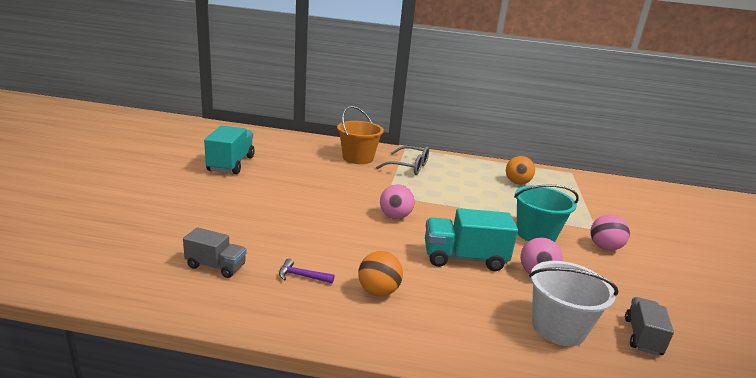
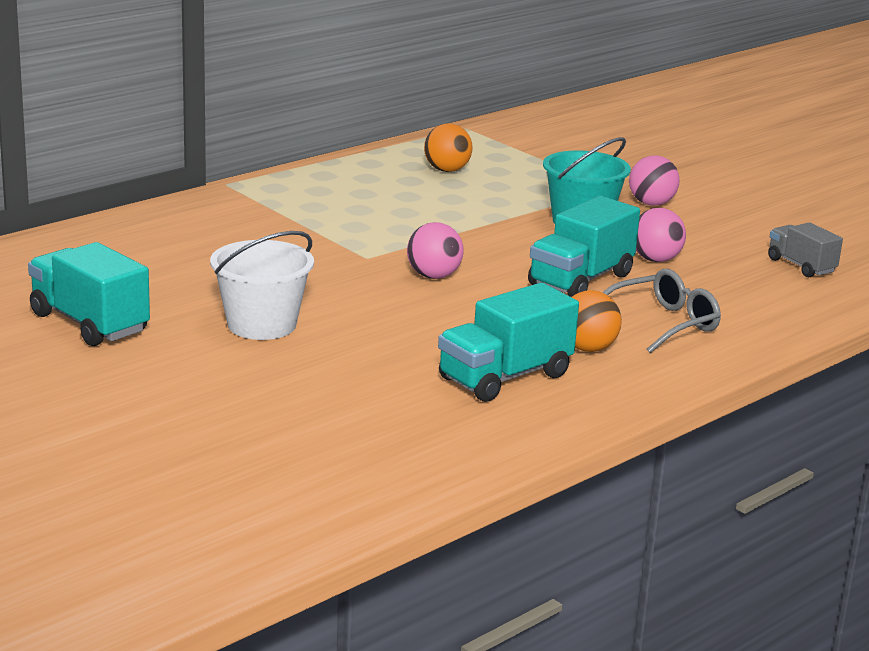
camera: 50 degrees left, 0 degrees up
grey truck [183,227,247,278] -> none
purple hammer [279,259,335,283] -> turquoise truck [438,283,579,402]
orange bucket [337,106,384,164] -> none
grey glasses [376,146,429,175] -> grey glasses moved to [603,269,721,353]
white bucket [529,261,618,346] -> white bucket moved to [210,231,314,340]

